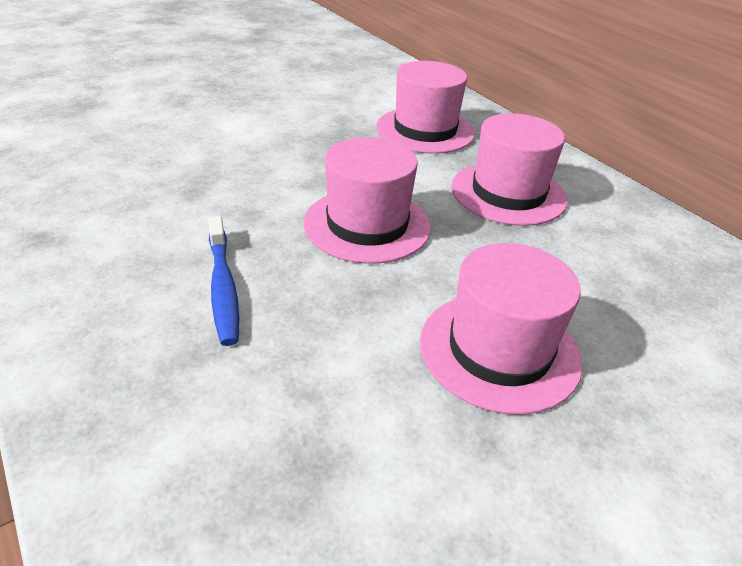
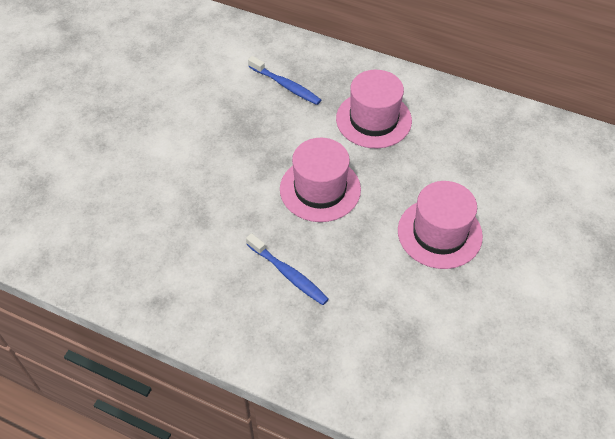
camera: 30 degrees left, 15 degrees up
pink hat [376,61,475,154] -> blue toothbrush [248,56,321,105]

